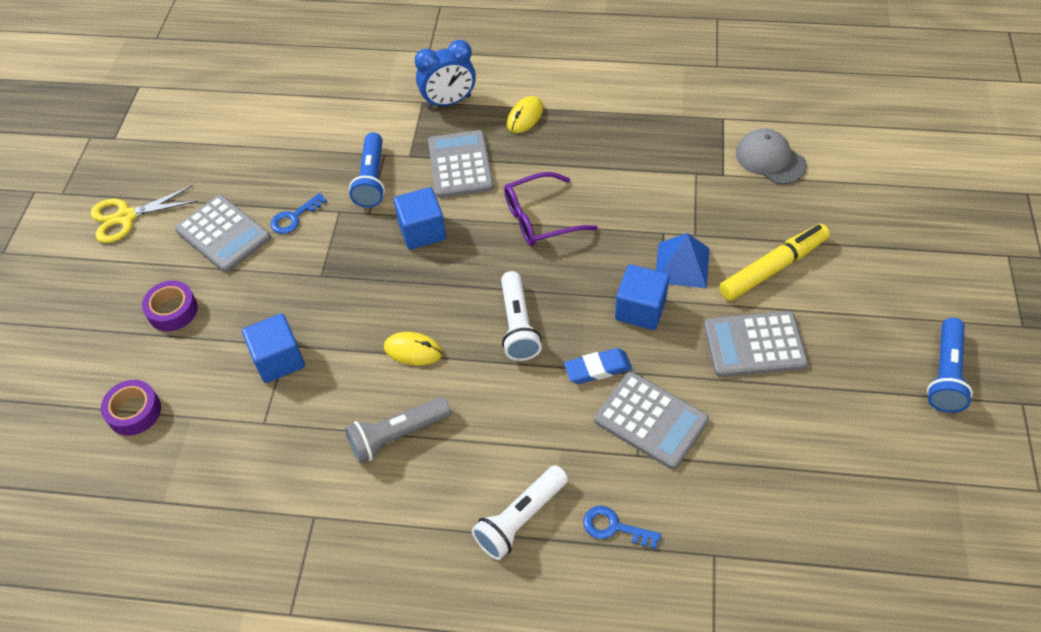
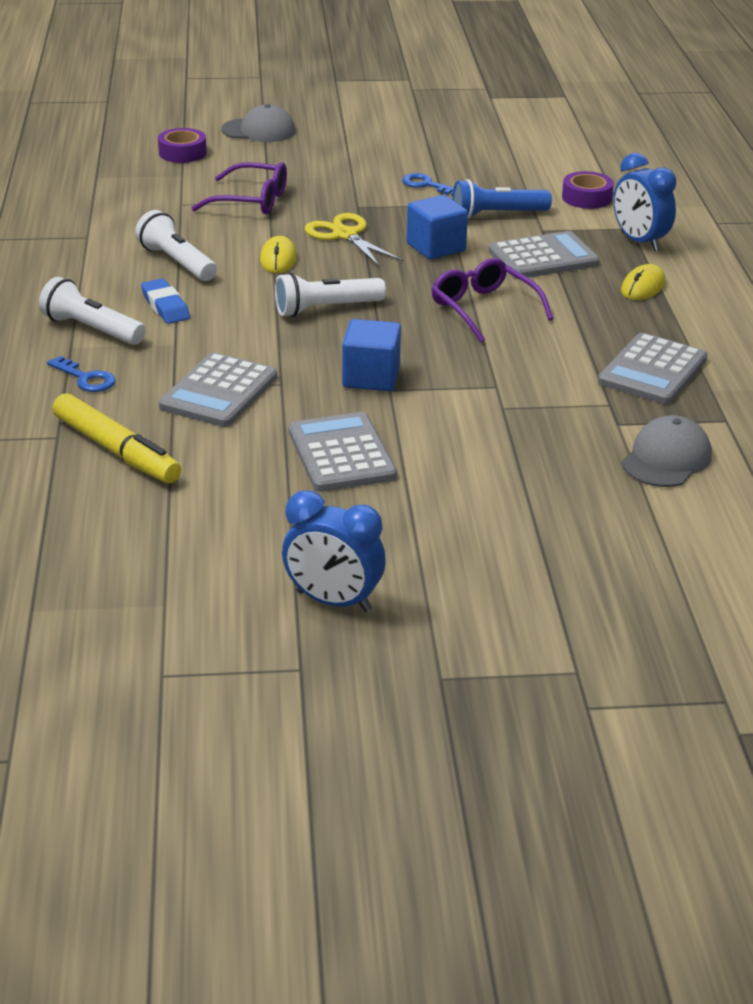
camera: 75 degrees right, 20 degrees down
yellow scissors [90,185,198,243] -> yellow scissors moved to [305,213,403,267]
purple tape [142,281,198,331] -> purple tape moved to [562,171,614,209]
grey calculator [175,195,271,272] -> grey calculator moved to [598,333,708,404]
blue cube [242,313,305,383] -> purple glasses [192,162,287,214]
grey flashlight [345,397,451,464] -> white flashlight [135,210,217,281]
yellow mouse [507,96,543,133] -> yellow mouse turned 75 degrees counterclockwise [621,264,666,300]
blue eraser [564,348,632,384] -> blue eraser moved to [141,279,190,324]
blue key [583,506,661,549] -> blue key turned 120 degrees clockwise [47,356,116,392]
blue pyramid [656,233,709,288] -> none
yellow marker [719,224,830,301] -> yellow marker moved to [53,393,181,483]
blue flashlight [927,318,973,413] -> blue clock [282,490,386,612]
none -> grey cap [221,104,295,142]

